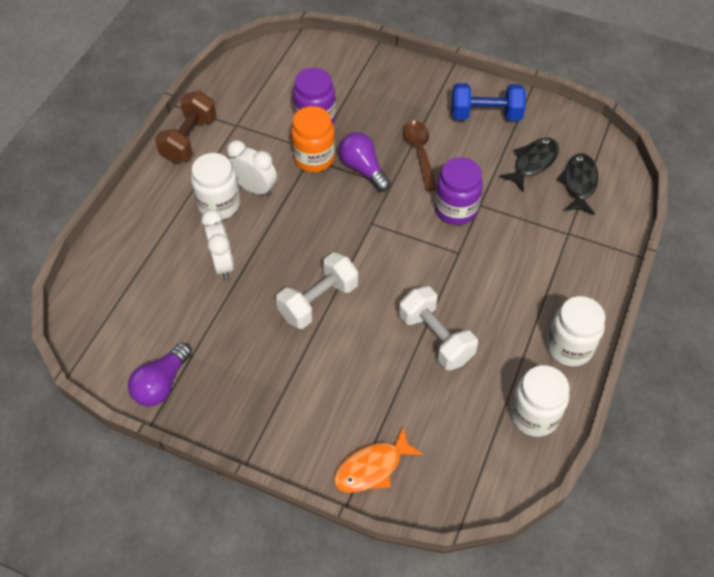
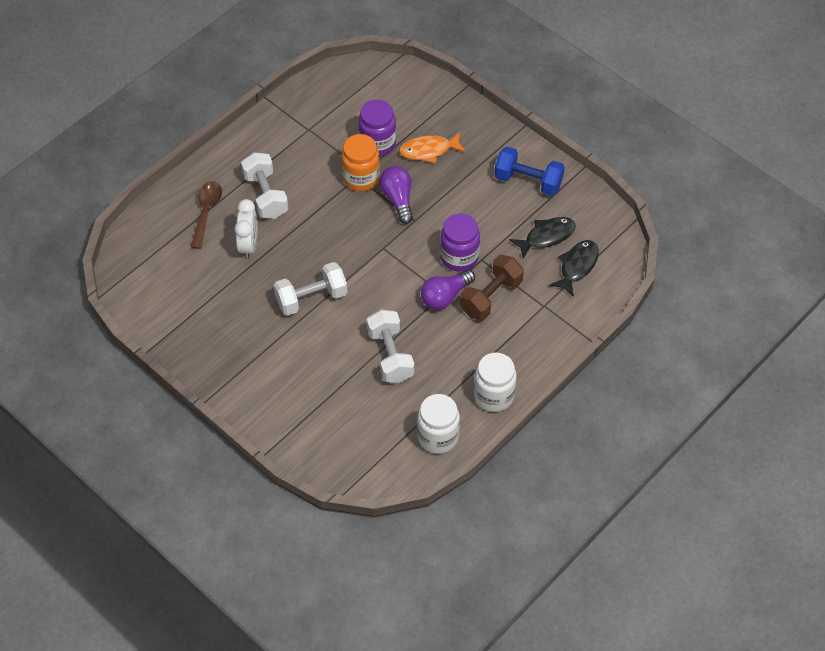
camera: 20 degrees right, 0 degrees up
purple light bulb [128,343,192,407] -> purple light bulb moved to [421,270,475,310]
brown dumbbell [155,91,216,163] -> brown dumbbell moved to [460,255,524,320]
white jar [191,153,240,220] -> white dumbbell [241,152,288,219]
white clock [227,140,277,196] -> none
orange fish [334,427,423,493] -> orange fish moved to [399,132,466,164]
brown spoon [403,121,437,191] -> brown spoon moved to [191,181,222,249]

